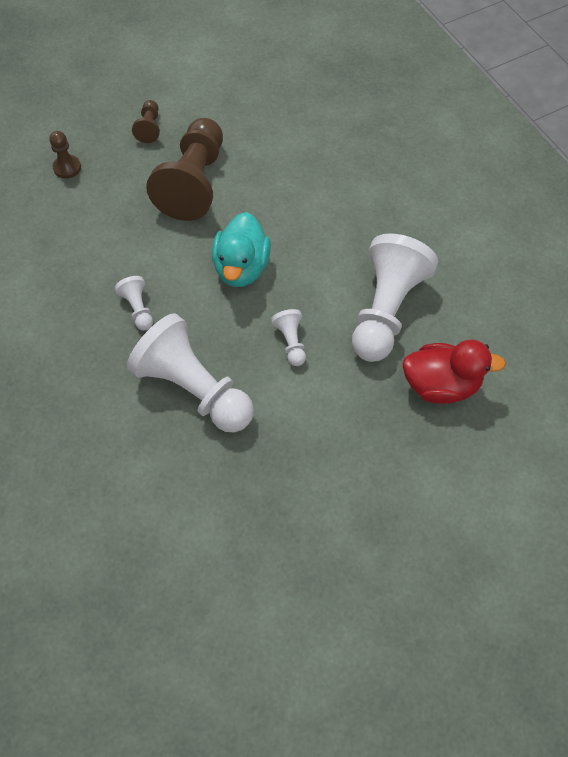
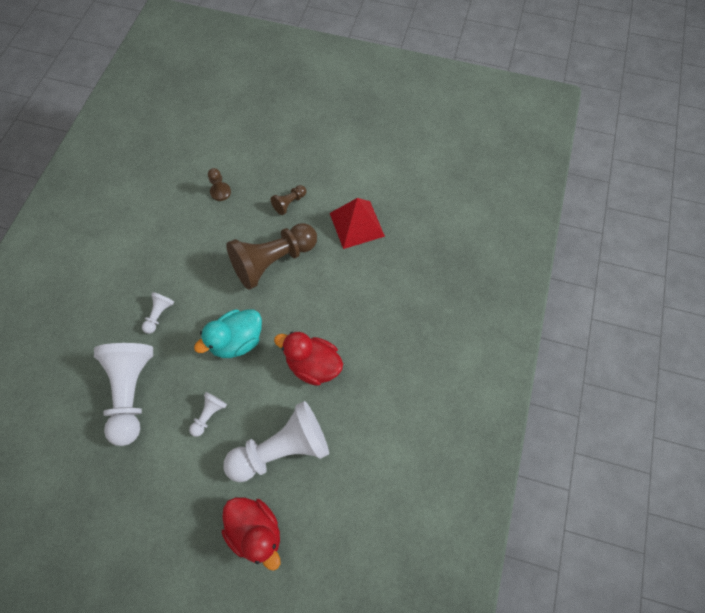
camera: 45 degrees right, 5 degrees up
none -> red duck [274,331,343,386]
none -> red pyramid [330,198,385,249]

